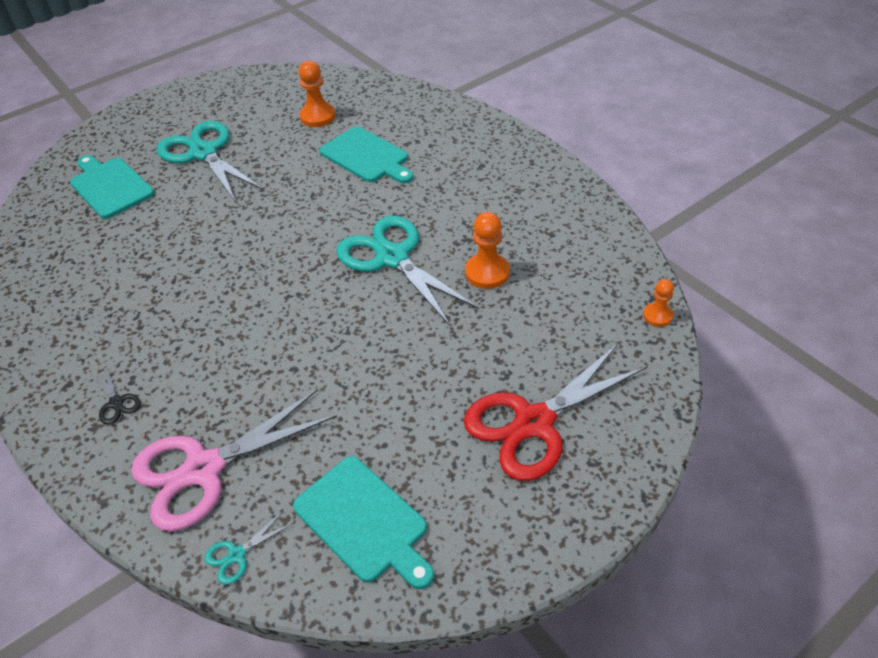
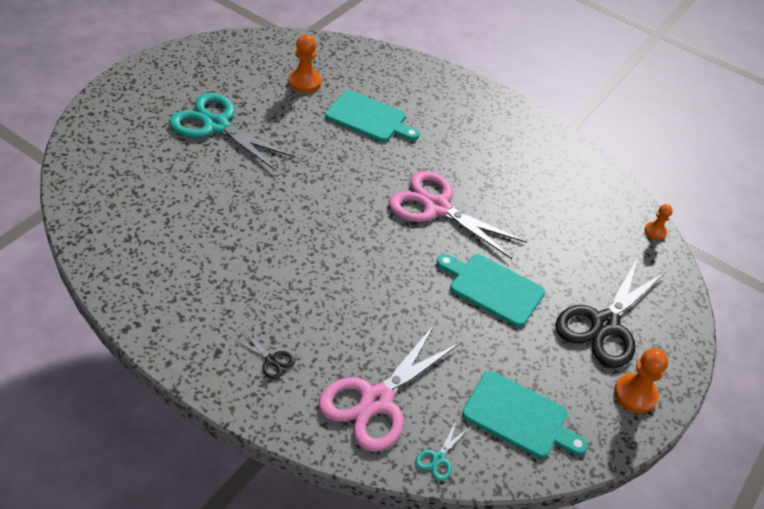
camera: 25 degrees left, 0 degrees up
turquoise cutting board [70,155,154,219] -> turquoise cutting board moved to [437,254,545,327]
turquoise scissors [336,216,479,326] -> pink scissors [389,171,527,259]
red scissors [464,343,648,481] -> black scissors [555,258,666,368]
orange pawn [465,212,510,289] -> orange pawn moved to [614,348,668,413]

